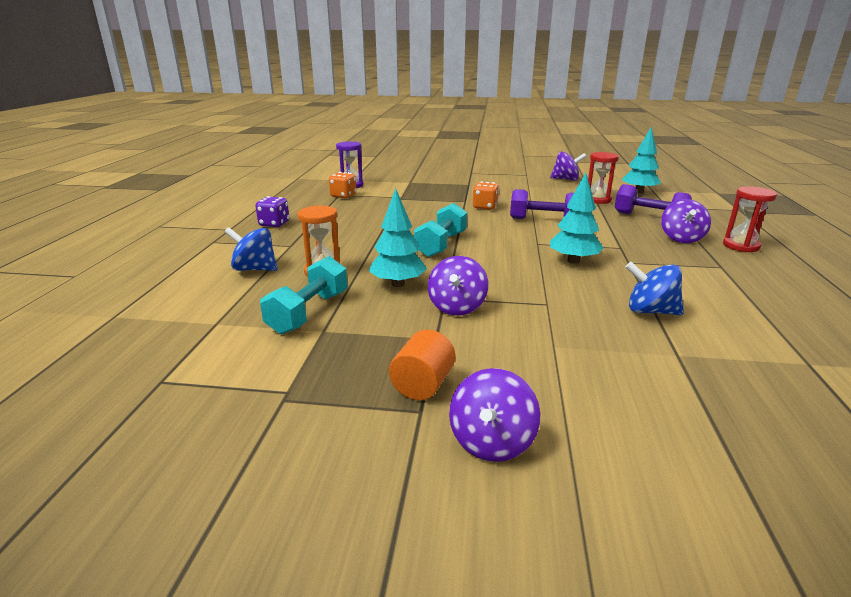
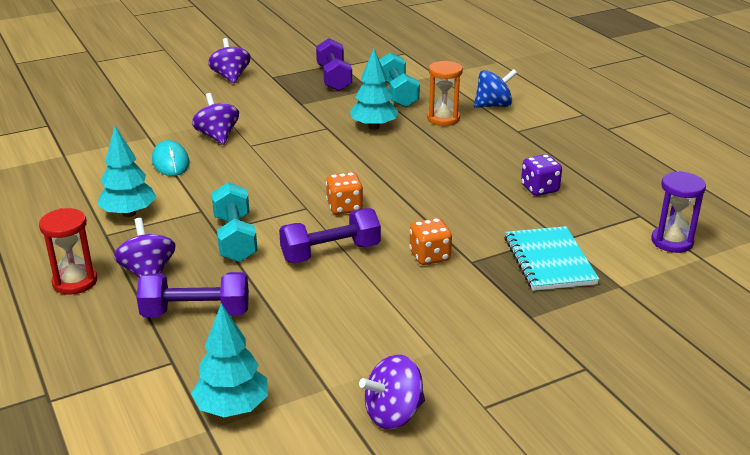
camera: 145 degrees right, 5 degrees up
purple dice [255,196,289,227] -> purple dice moved to [521,154,562,196]
orange dice [329,172,357,198] -> orange dice moved to [326,172,363,214]
orange cylinder [389,330,455,400] -> none
turquoise dumbbell [414,203,467,257] -> turquoise dumbbell moved to [211,182,258,262]
purple spinning top [428,256,488,316] -> purple spinning top moved to [192,93,239,145]
turquoise tree [550,173,603,264] -> turquoise tree moved to [97,126,156,217]
red hourglass [588,152,619,204] -> none
blue spinning top [625,262,684,315] -> turquoise mouse [152,140,190,176]
none -> purple dumbbell [316,38,352,91]
none -> turquoise notebook [505,226,599,291]

